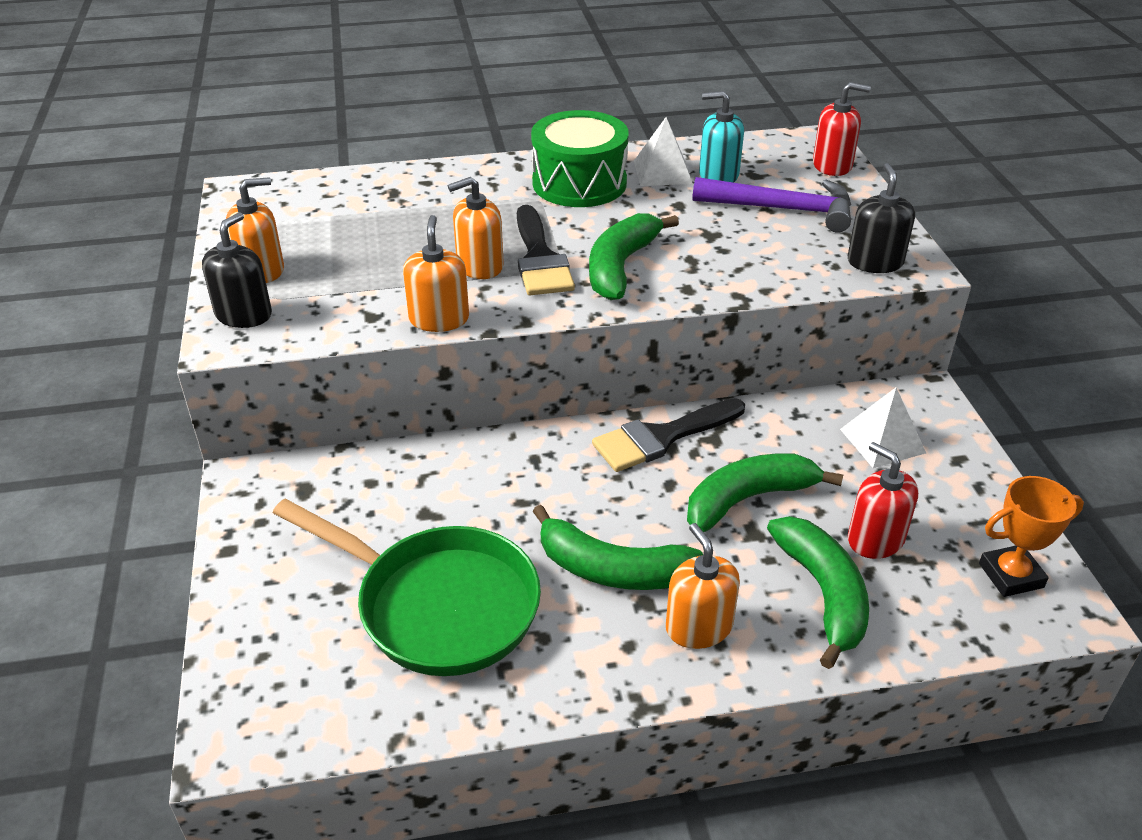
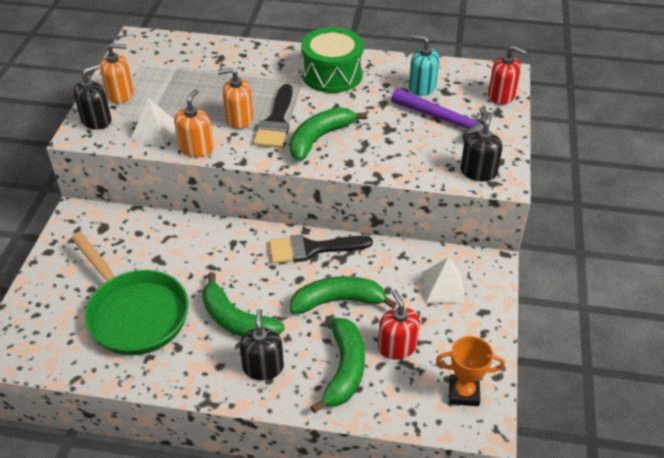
camera: 20 degrees right, 5 degrees up
white pyramid [634,117,693,186] -> white pyramid moved to [130,98,175,146]
orange soap dispenser [666,523,740,649] -> black soap dispenser [239,309,284,380]

